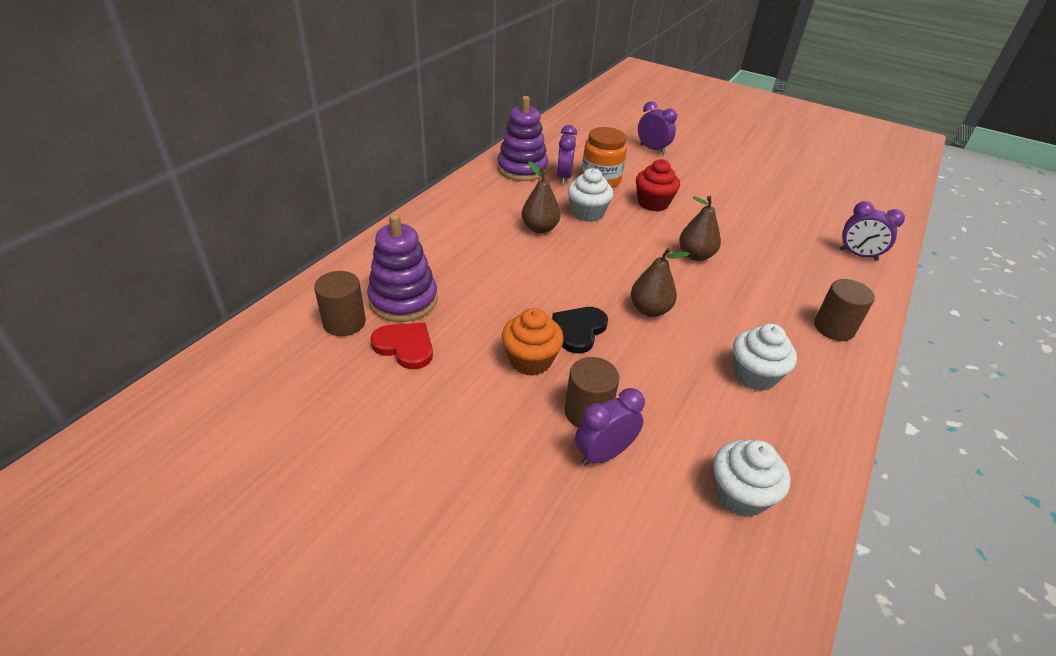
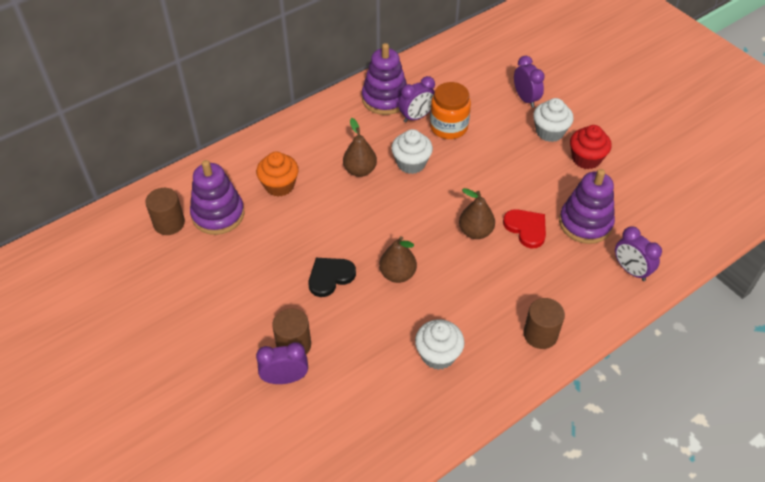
camera: 25 degrees right, 10 degrees up
red heart [370,323,433,369] -> red heart moved to [503,209,546,248]
orange cupcake [502,308,564,376] -> orange cupcake moved to [256,152,299,197]
purple clock [557,125,577,185] -> purple clock turned 150 degrees counterclockwise [398,76,435,123]
red cupcake [636,159,680,212] -> red cupcake moved to [570,125,612,169]
white cupcake [713,440,791,517] -> white cupcake moved to [533,98,574,142]
none -> purple stacking toy [559,169,615,244]

